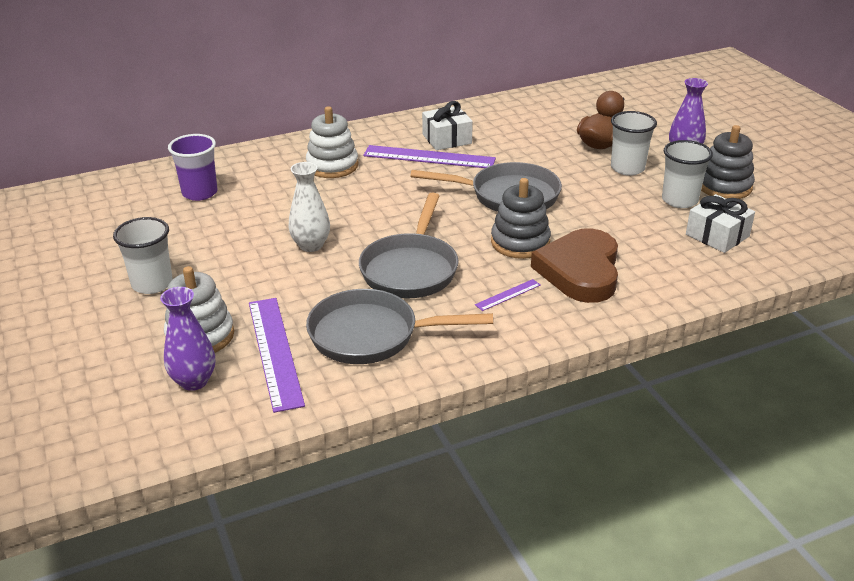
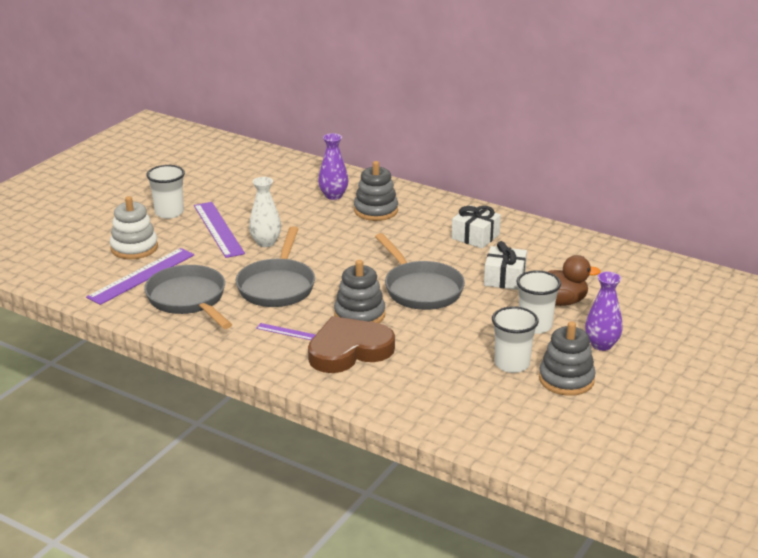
camera: 55 degrees right, 5 degrees down
purple vase [160,287,215,391] -> purple vase moved to [318,133,348,200]
purple cup [168,134,217,201] -> none
white stacking toy [306,106,358,178] -> grey stacking toy [354,161,398,221]
grey pan [359,193,459,298] -> grey pan turned 60 degrees counterclockwise [236,226,315,307]
purple ruler [363,145,496,168] -> purple ruler moved to [194,202,245,258]
white gift [686,194,755,253] -> white gift moved to [484,241,527,290]

